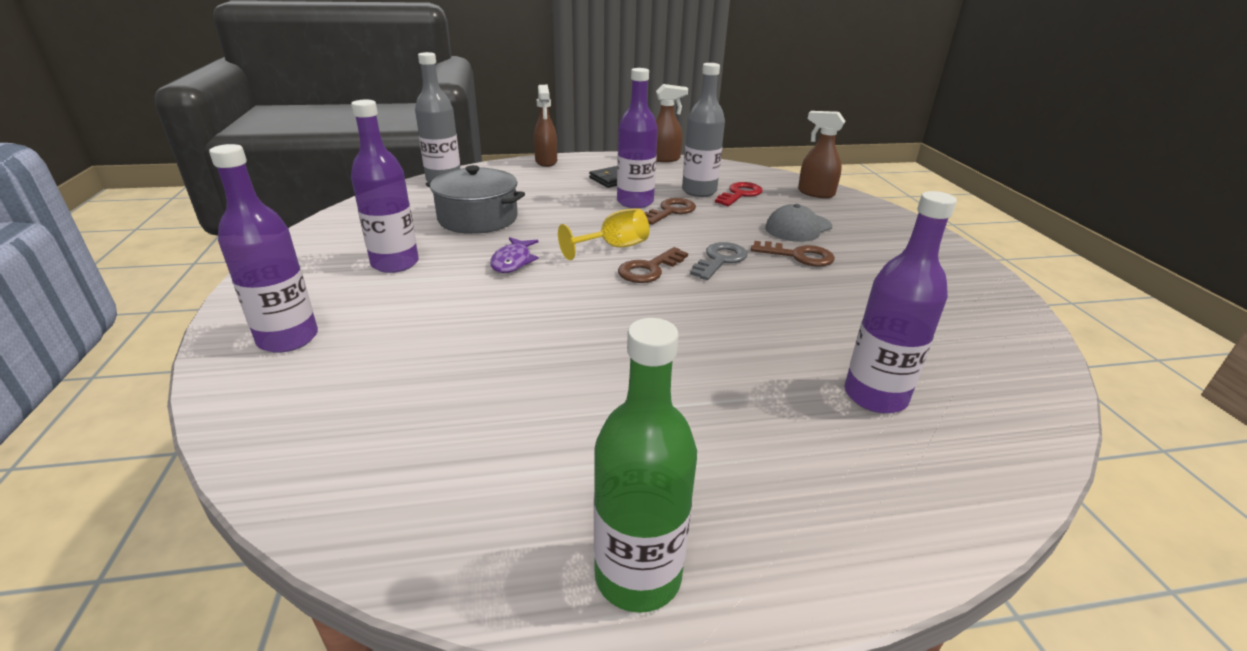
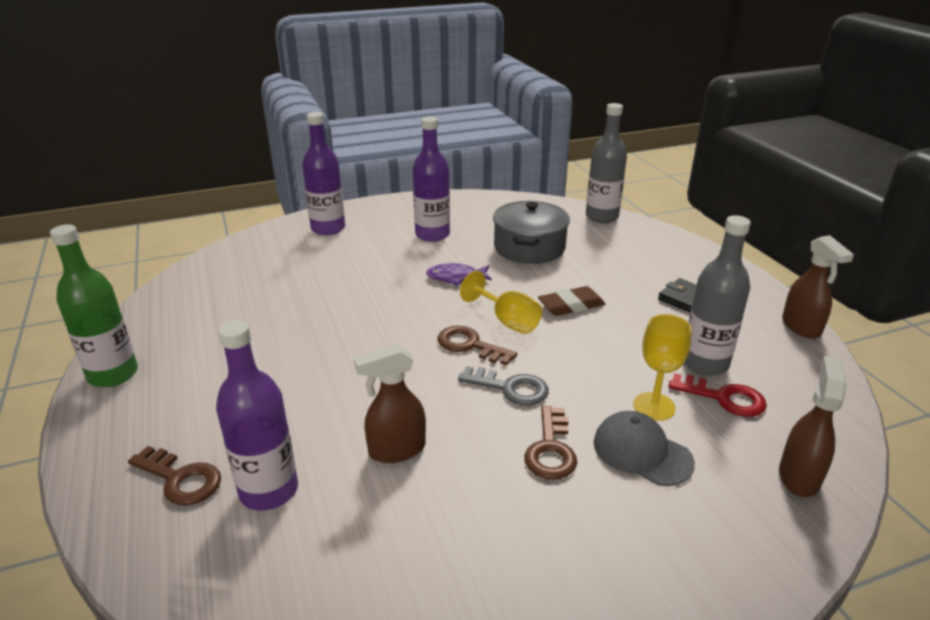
camera: 80 degrees right, 0 degrees up
brown spray bottle [534,85,557,167] -> brown spray bottle moved to [354,344,426,463]
purple bottle [617,68,658,208] -> none
brown key [644,198,696,225] -> brown key moved to [128,446,221,505]
none -> brown eraser [538,286,605,316]
none -> yellow goblet [633,314,692,421]

